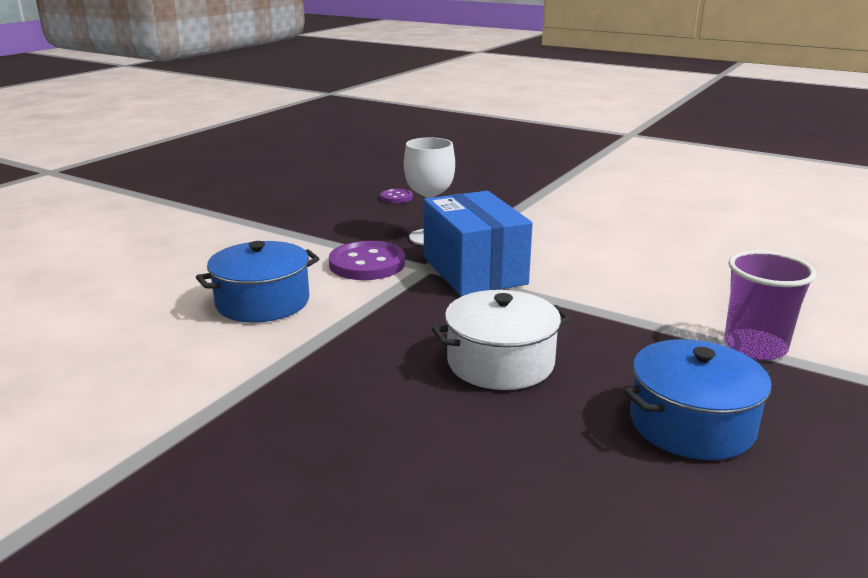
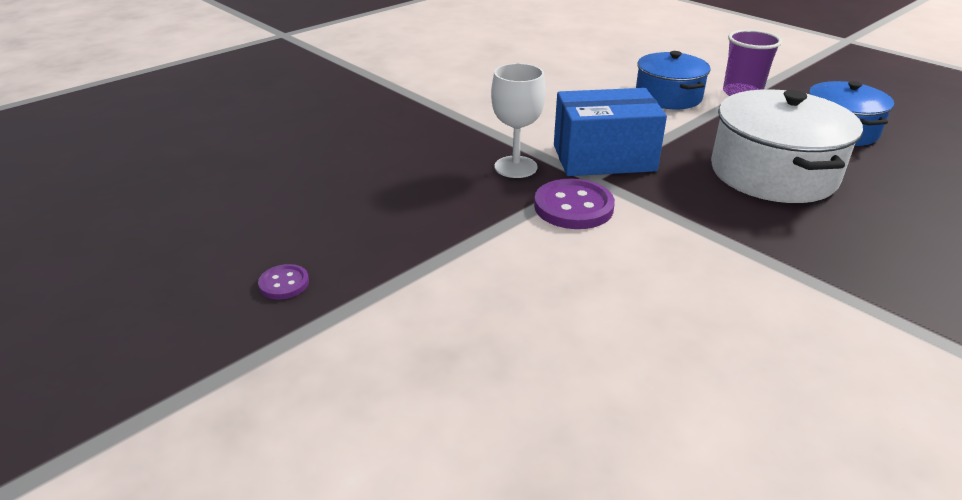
camera: 75 degrees left, 10 degrees up
blue pot [196,241,320,323] -> blue pot moved to [636,51,711,109]
purple button [380,189,413,203] -> purple button moved to [258,264,309,299]
white pot [432,290,571,390] -> white pot [711,90,863,203], size x1.52

